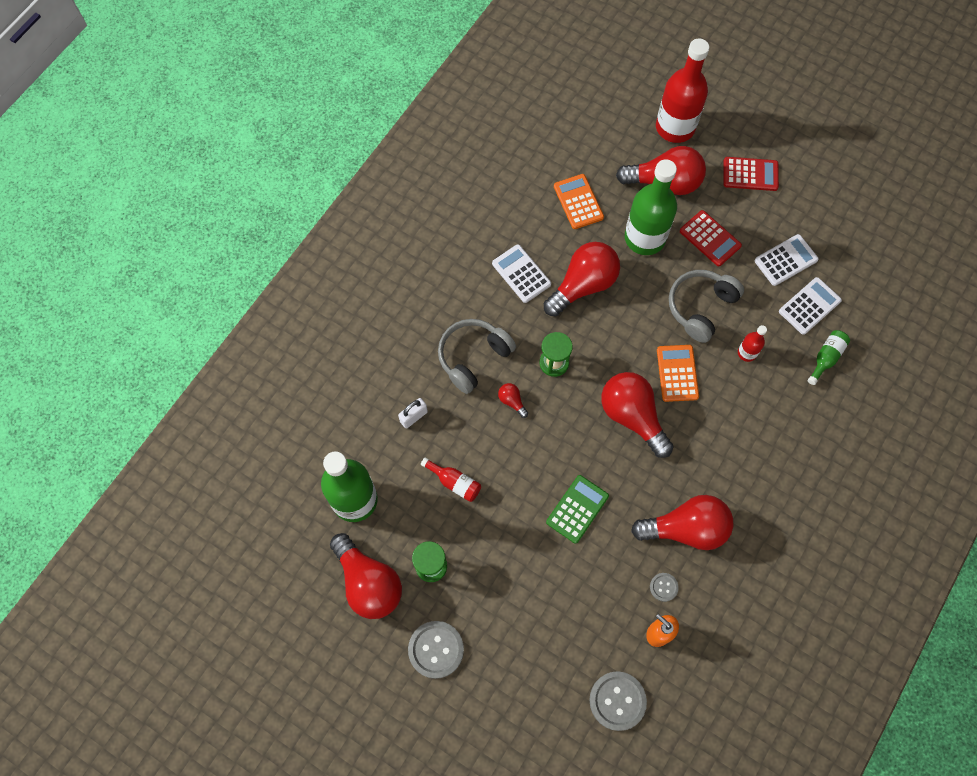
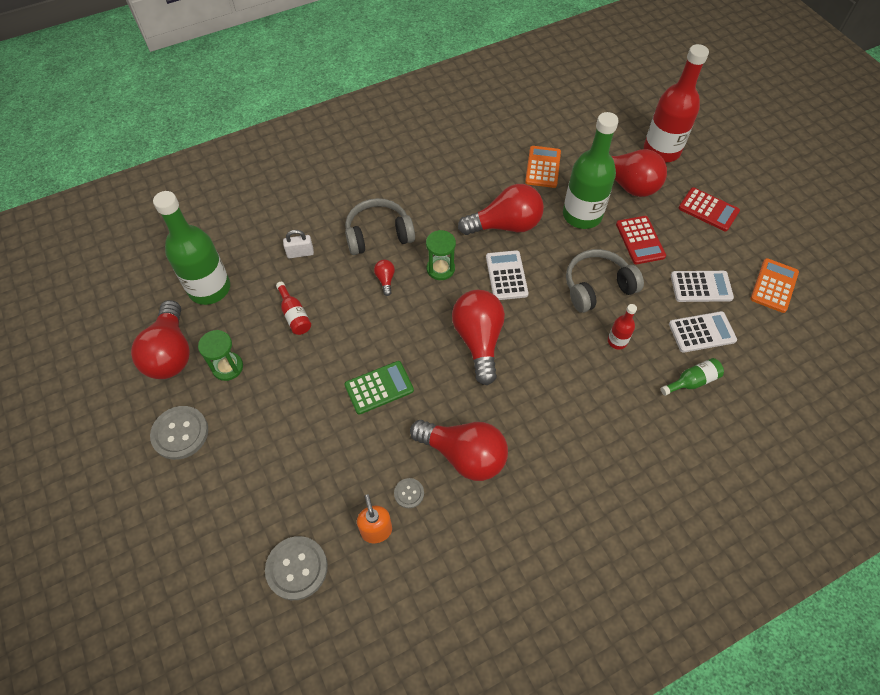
camera: 30 degrees right, 10 degrees down
white calculator [492,244,551,303] -> white calculator moved to [486,250,529,300]
orange calculator [657,345,699,402] -> orange calculator moved to [750,258,799,313]

